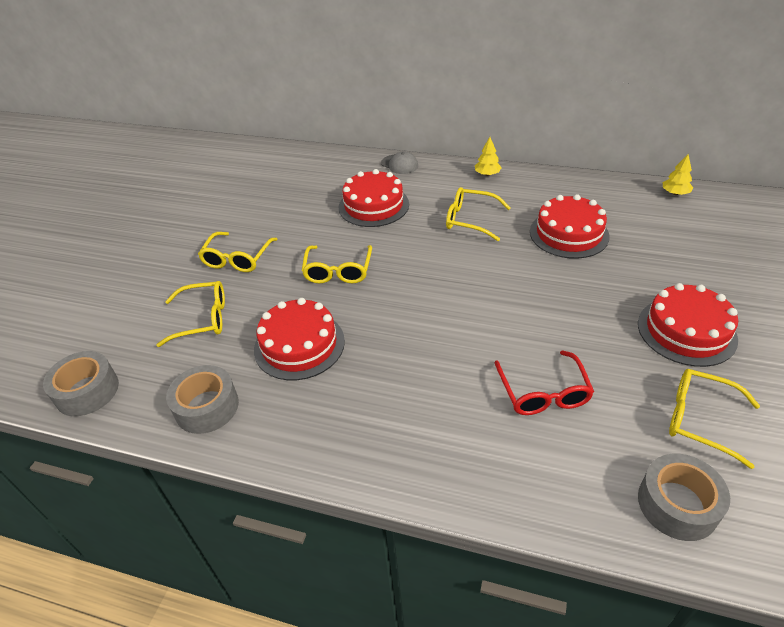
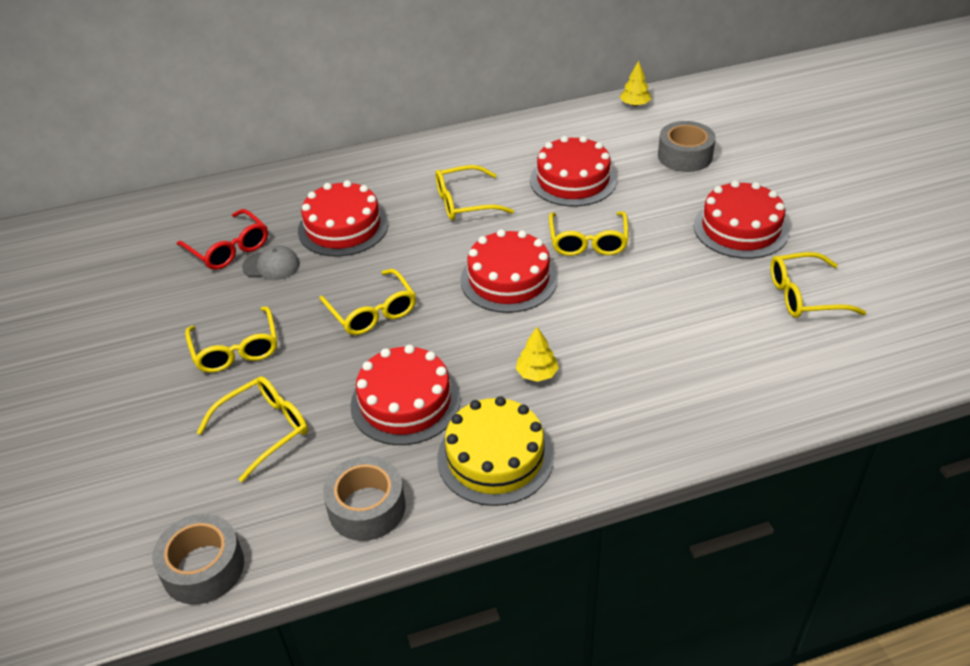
camera: 35 degrees left, 0 degrees up
grey cap [381,151,418,174] -> grey cap moved to [242,245,300,280]
yellow tree [475,137,502,176] -> yellow tree moved to [516,327,559,382]
red glasses [494,350,594,415] -> red glasses moved to [177,209,268,270]
grey tape [638,454,730,541] -> grey tape moved to [658,121,716,172]
none -> yellow cake [437,396,554,506]
none -> red cake [461,229,558,313]
none -> yellow glasses [549,211,629,256]

